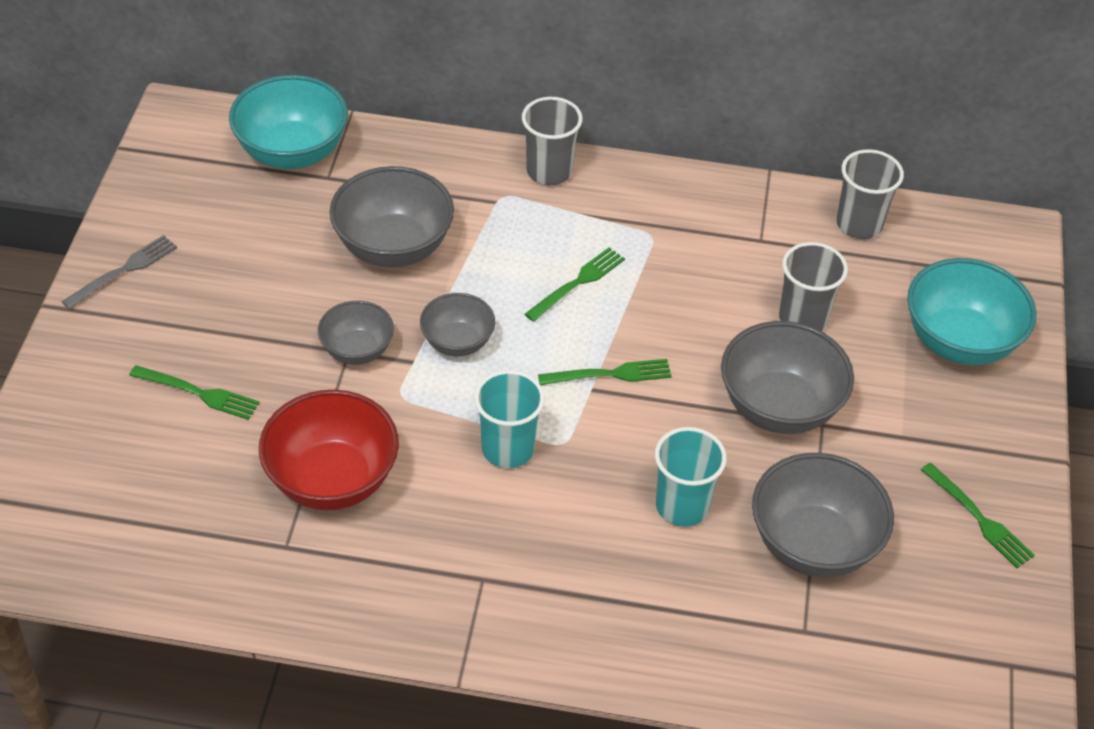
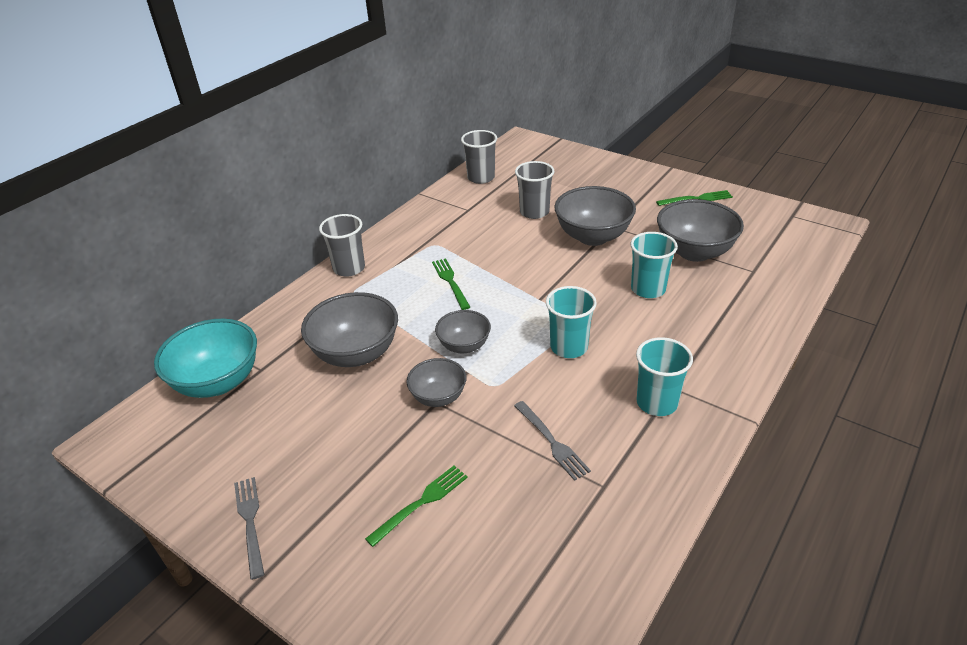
camera: 60 degrees left, 10 degrees down
red bowl [259,390,399,510] -> grey fork [514,401,591,481]
green fork [538,359,672,385] -> none
turquoise bowl [907,258,1036,365] -> none
none -> turquoise cup [636,337,693,416]

